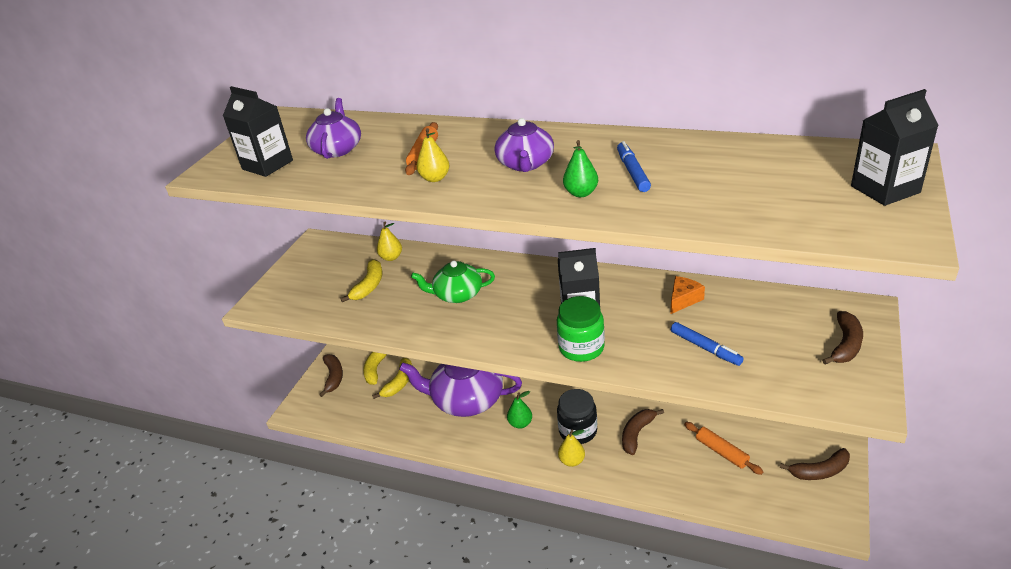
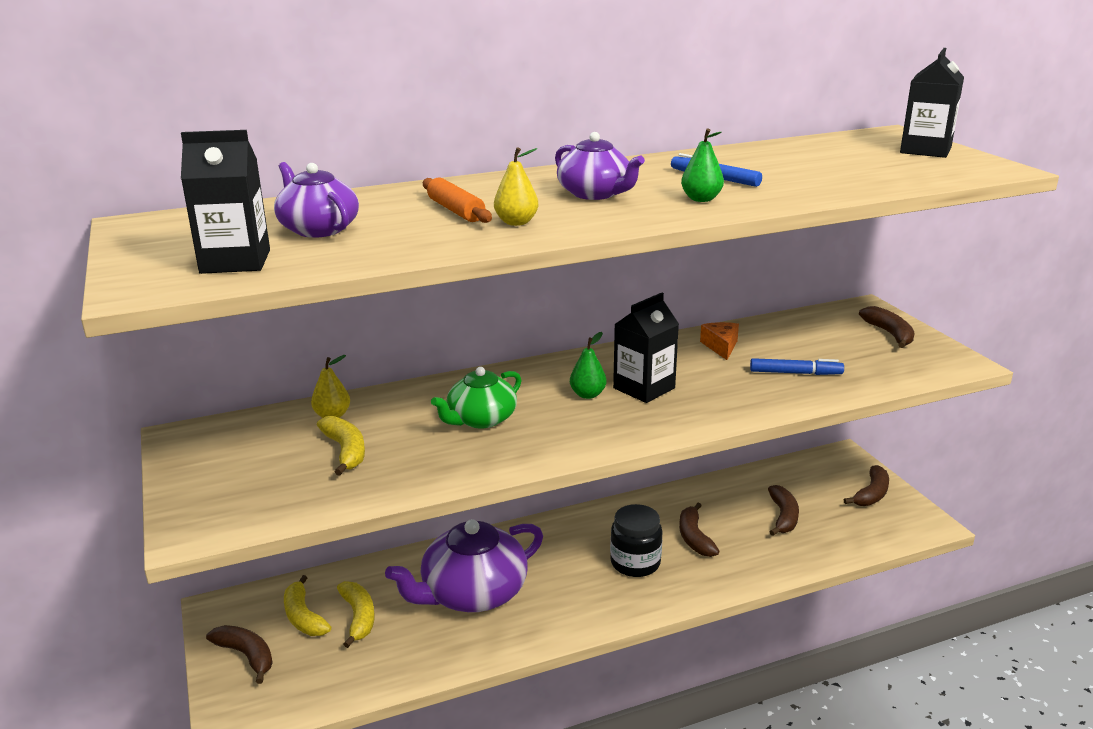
camera: 45 degrees left, 10 degrees down
green pear [507,391,532,429] -> green pear moved to [570,332,607,399]
green jar [557,296,605,362] -> none
yellow pear [558,429,585,467] -> none
orange rolling pin [684,422,763,475] -> brown banana [768,485,799,536]

